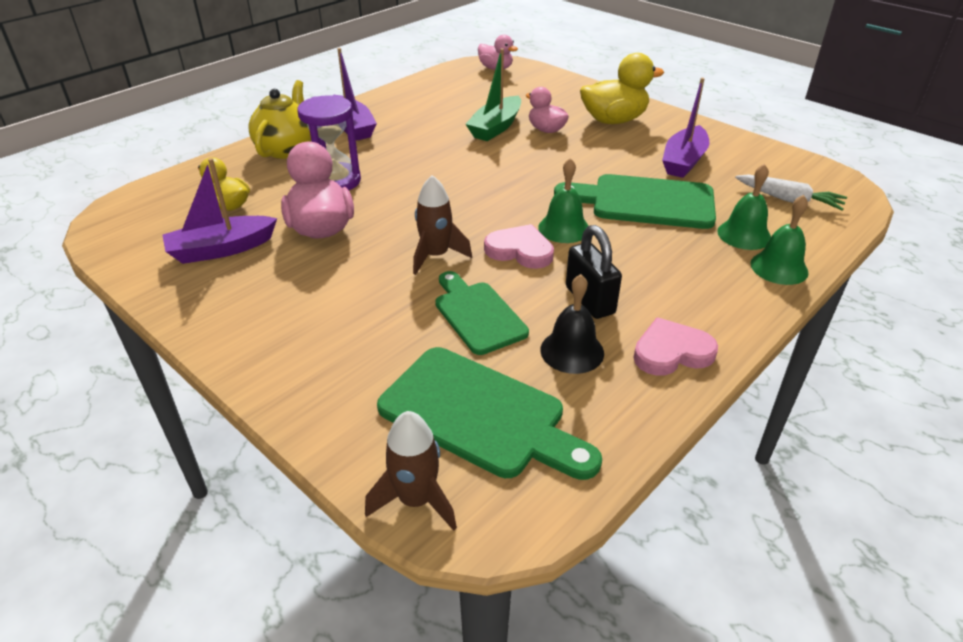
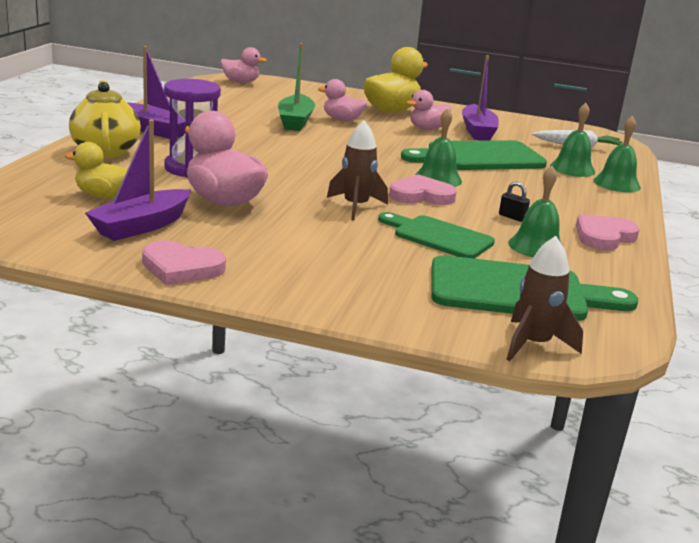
camera: 30 degrees left, 15 degrees down
black bell [540,274,604,374] -> green bell [508,166,562,257]
black padlock [566,225,622,319] -> black padlock [499,181,530,222], size x0.49
none -> pink heart [142,240,226,285]
none -> pink duck [406,90,451,130]

